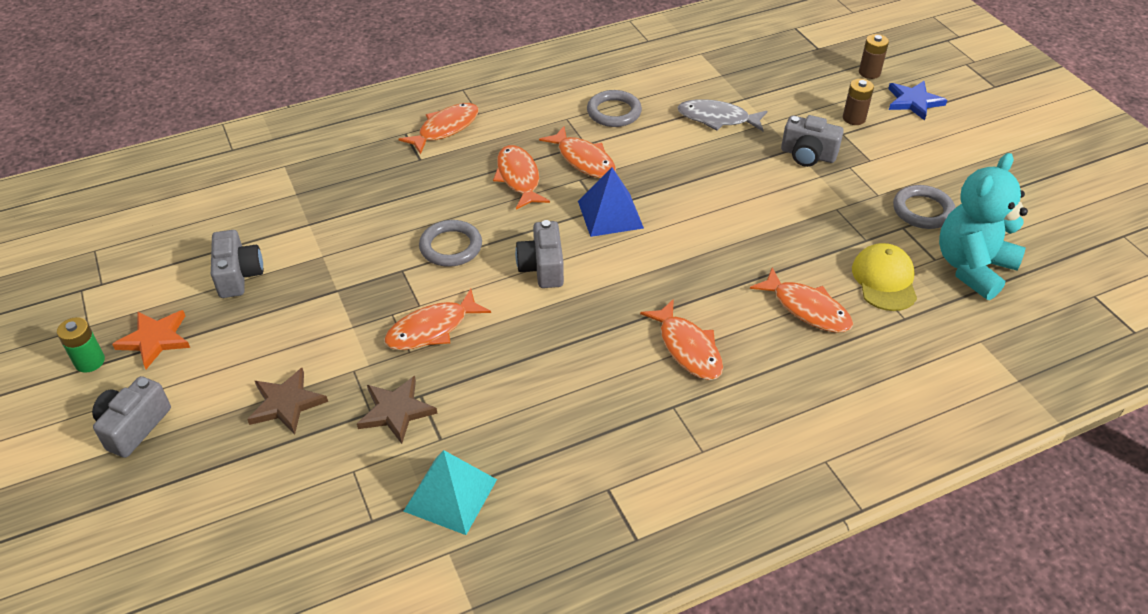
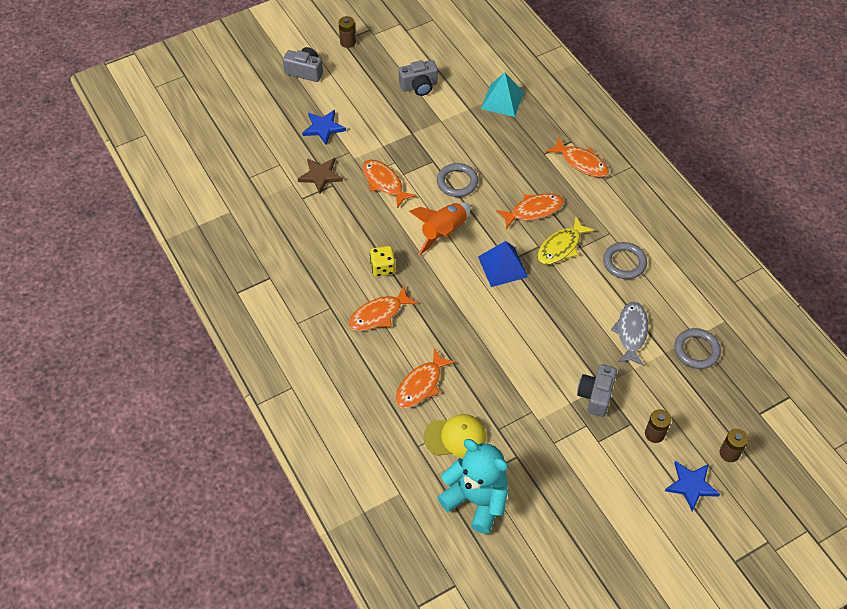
camera: 85 degrees right, 10 degrees up
green battery [57,317,105,373] -> brown battery [339,16,356,48]
orange star [112,310,190,369] -> none
brown star [247,368,328,435] -> blue star [302,110,346,145]
turquoise pyramid [404,450,497,535] -> turquoise pyramid moved to [481,73,524,117]
grey camera [515,220,564,288] -> orange rocket [409,203,471,255]
orange fish [539,126,616,178] -> yellow fish [537,216,595,265]
grey ring [893,185,955,229] -> grey ring moved to [674,328,721,369]
none -> yellow dice [370,246,395,277]

